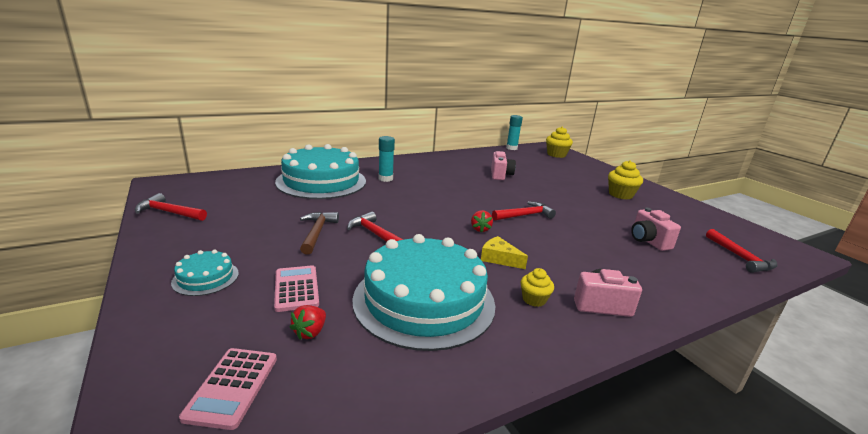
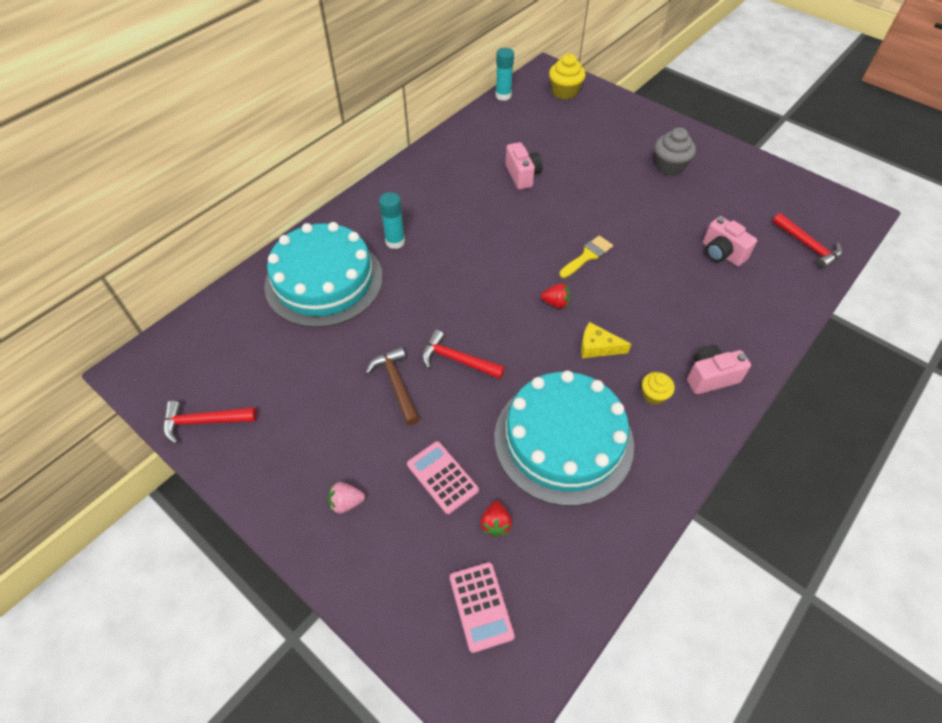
camera: 20 degrees left, 30 degrees up
turquoise cake [171,250,239,296] -> pink strawberry [328,482,365,514]
red strawberry [471,210,493,233] -> red strawberry turned 60 degrees counterclockwise [541,283,570,308]
red hammer [492,201,556,221] -> yellow brush [559,236,613,278]
yellow cupcake [608,160,643,199] -> grey cupcake [655,127,696,176]

